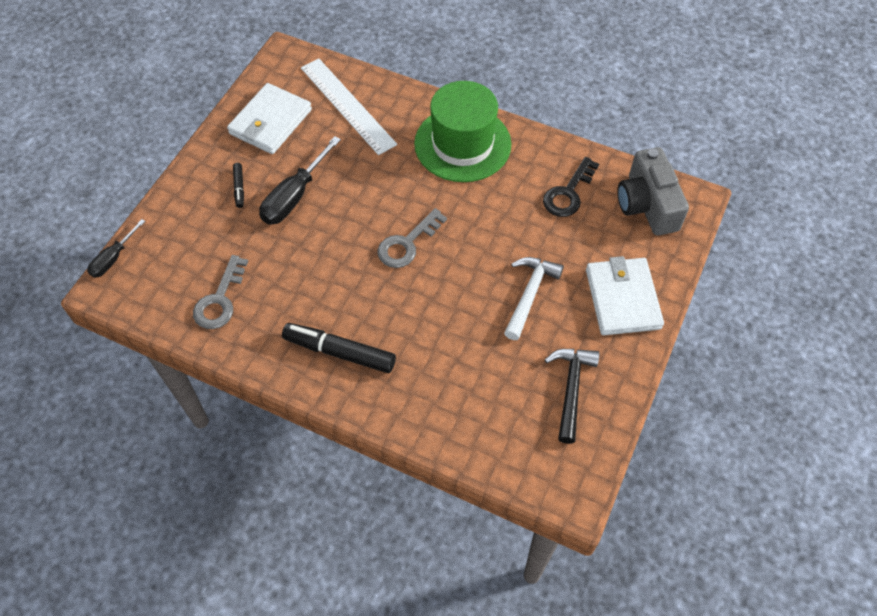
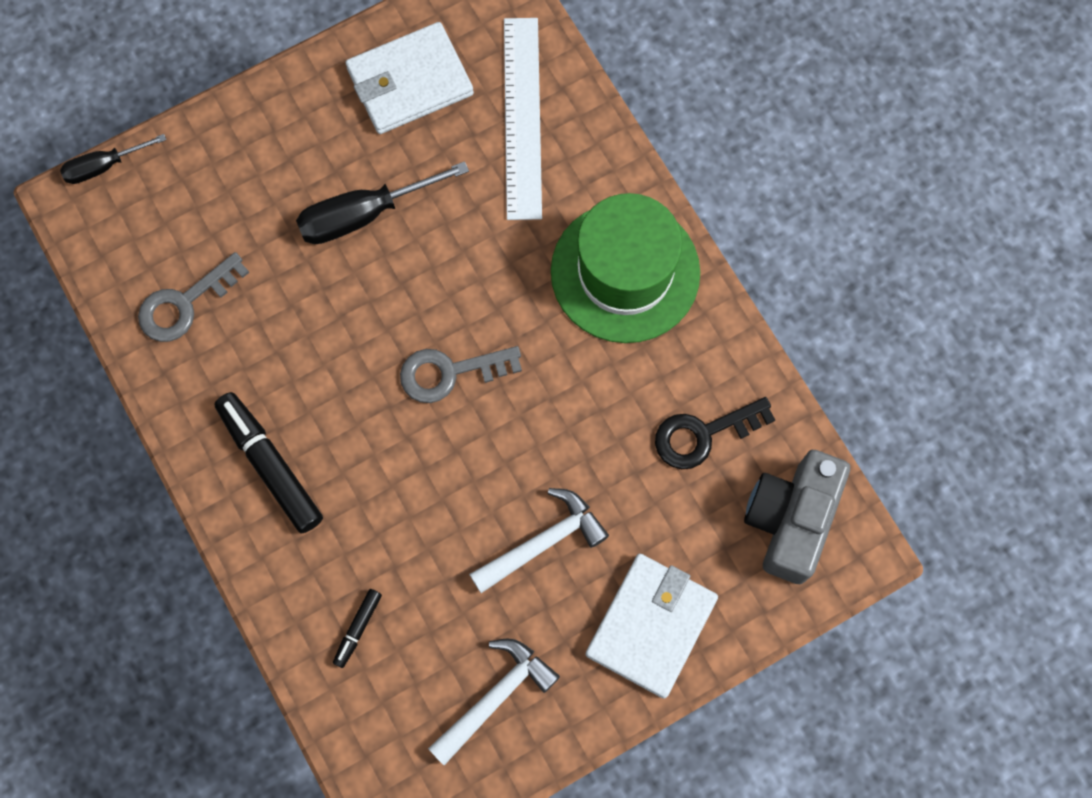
camera: 35 degrees right, 15 degrees up
black marker [233,163,244,208] -> black marker moved to [333,589,382,668]
black hammer [545,349,599,444] -> white hammer [428,639,560,765]

